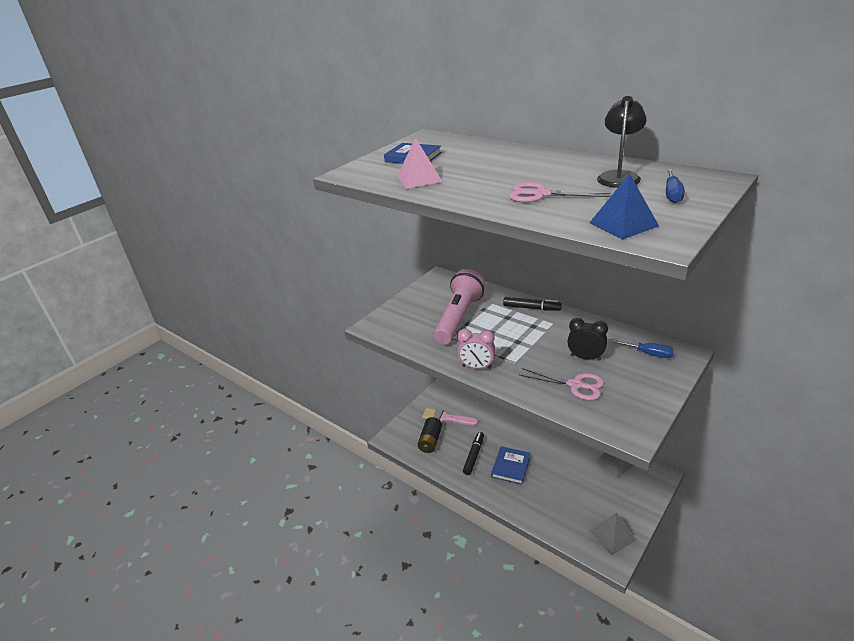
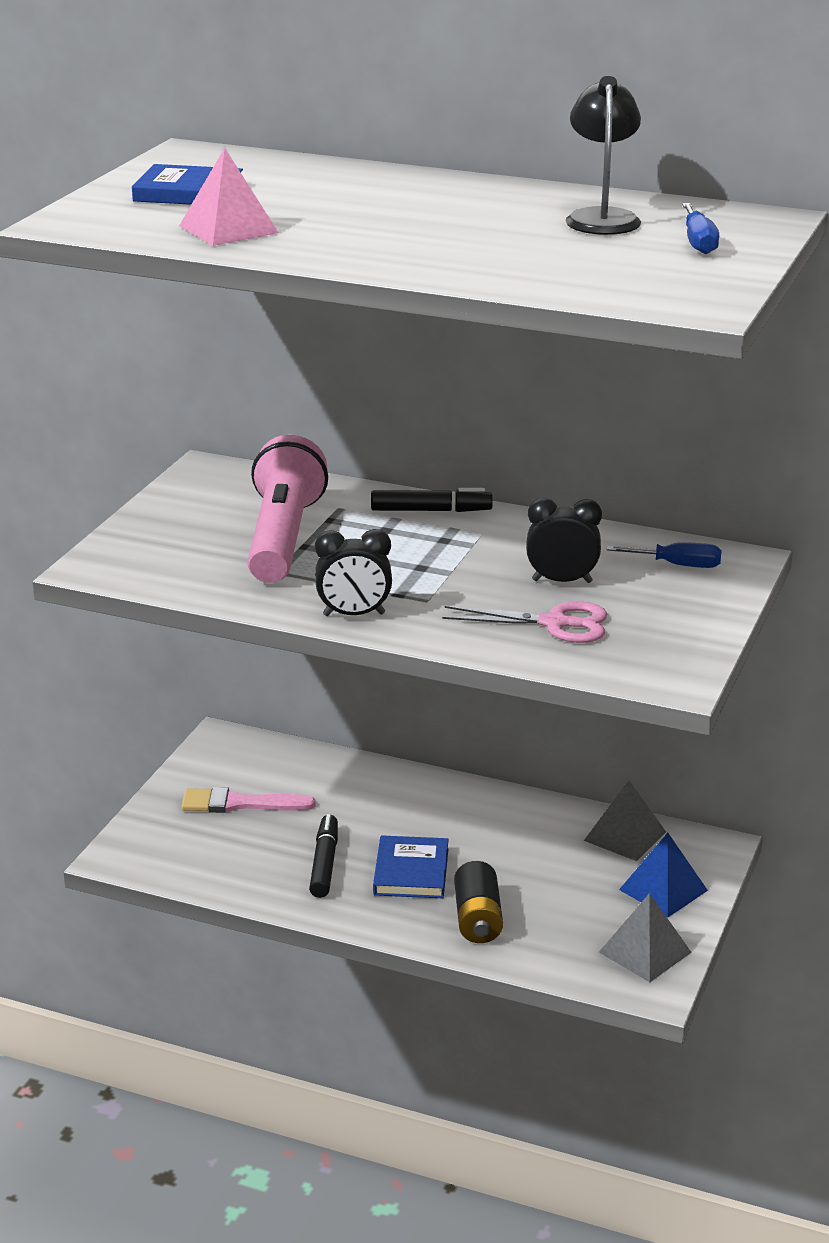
camera: 20 degrees left, 5 degrees down
black battery [418,417,442,453] -> black battery moved to [454,861,503,943]
pink clock [457,329,496,369] -> black clock [315,529,392,616]
pink scissors [509,182,611,202] -> none
blue pyramid [589,174,659,239] -> blue pyramid moved to [619,833,708,918]

